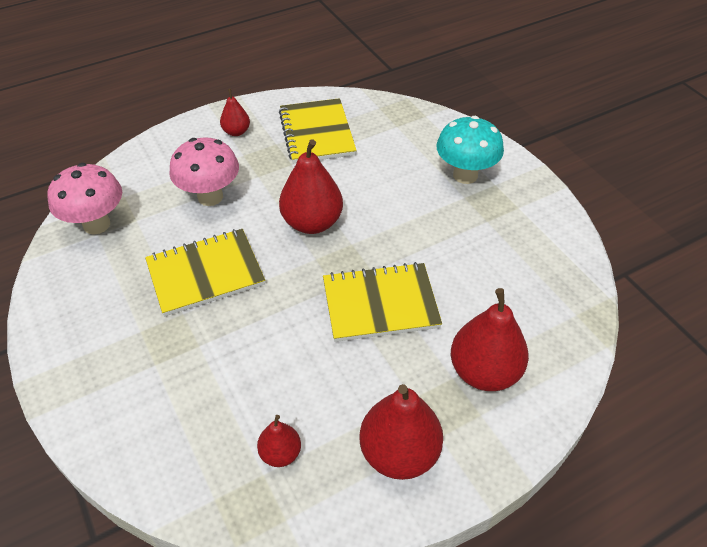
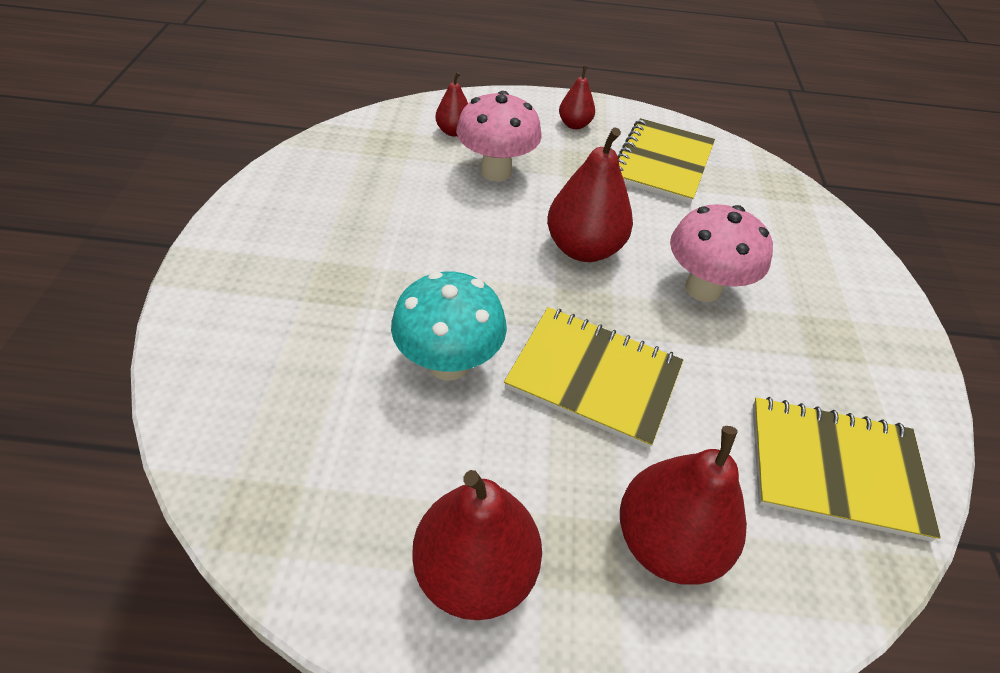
camera: 30 degrees right, 0 degrees up
pink mushroom [47,163,122,235] -> pink mushroom moved to [670,204,773,302]
yellow notebook [145,229,265,316] -> yellow notebook moved to [753,397,941,542]
red pear [257,415,301,467] -> red pear moved to [436,72,468,137]
turquoise mushroom [436,116,504,184] -> turquoise mushroom moved to [391,272,507,381]

